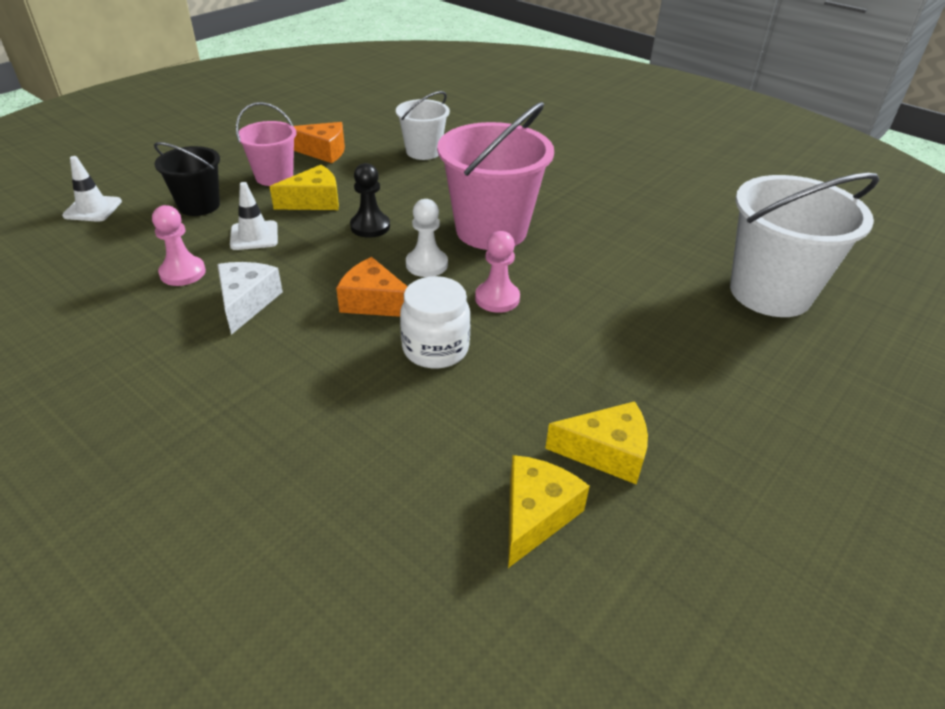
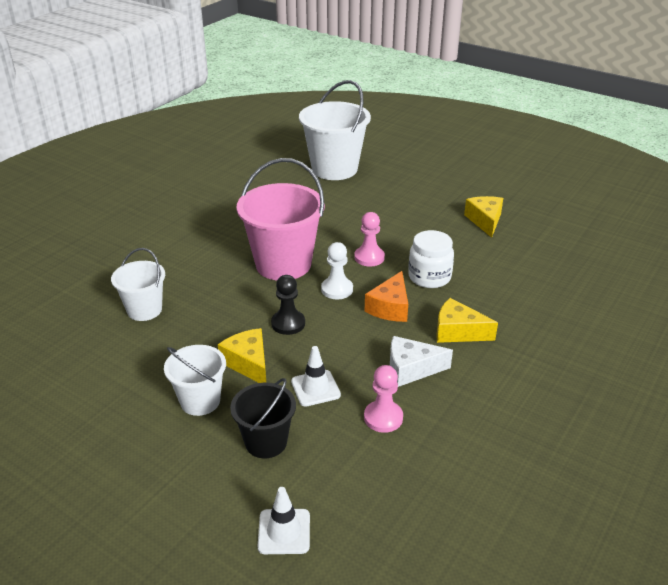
camera: 95 degrees left, 5 degrees down
pink bucket [236,102,297,186] -> white bucket [164,345,226,416]
orange cheese [294,122,345,163] -> none
yellow cheese [508,455,590,568] -> yellow cheese moved to [436,298,498,343]

